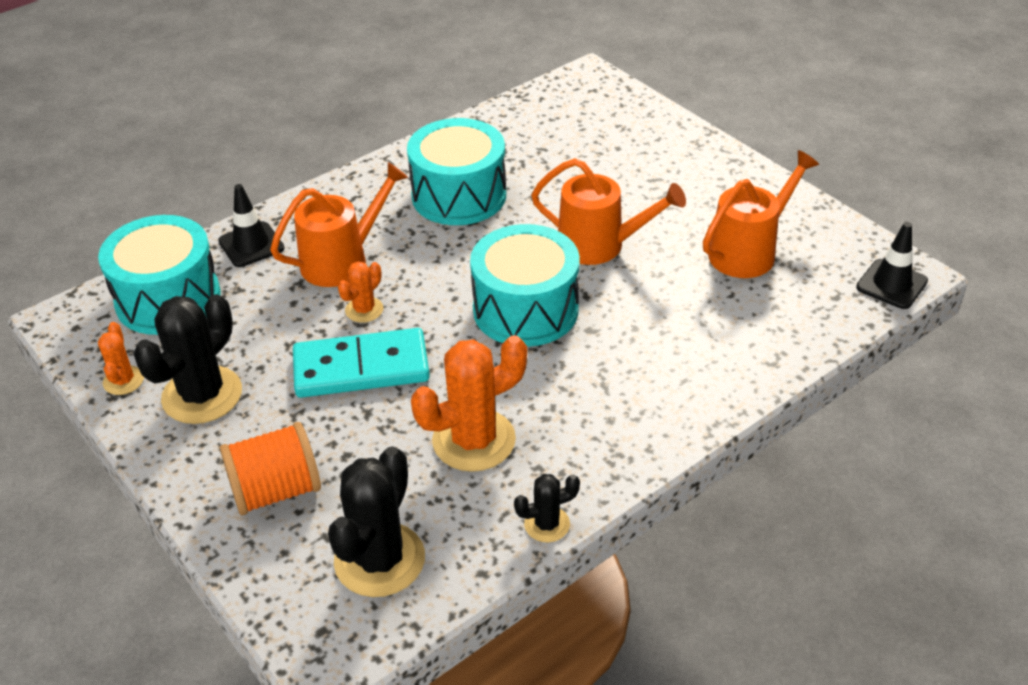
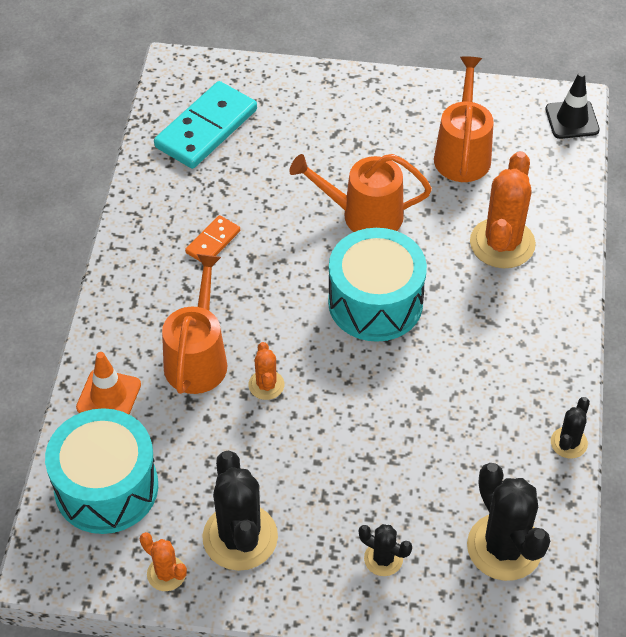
camera: 45 degrees left, 10 degrees up
black traffic cone [218,184,284,267] -> orange traffic cone [76,352,141,415]
orange spool [220,422,321,515] -> black cactus [359,524,412,576]
turquoise domino [293,328,430,398] -> turquoise domino moved to [154,81,257,169]
turquoise drum [407,118,506,225] -> orange domino [185,215,240,262]
orange cactus [411,335,527,472] -> orange cactus moved to [470,151,536,268]
orange watering can [531,158,686,265] -> orange watering can turned 150 degrees counterclockwise [289,154,432,232]

